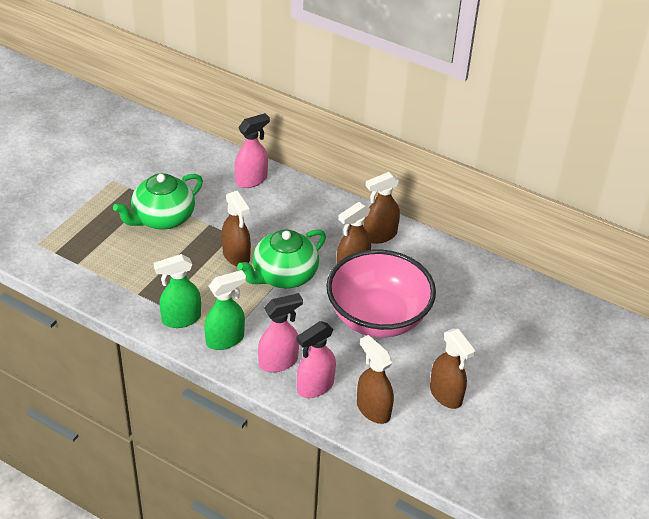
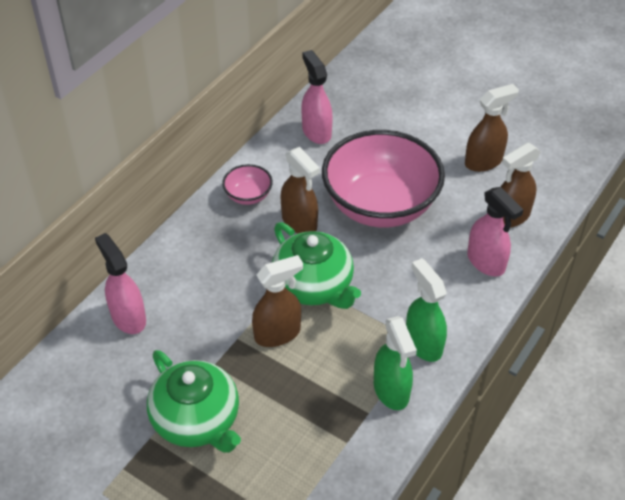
camera: 85 degrees left, 5 degrees up
pink spray bottle [258,293,303,372] -> pink spray bottle moved to [302,50,333,144]
brown spray bottle [364,172,400,244] -> pink bowl [222,164,273,205]

